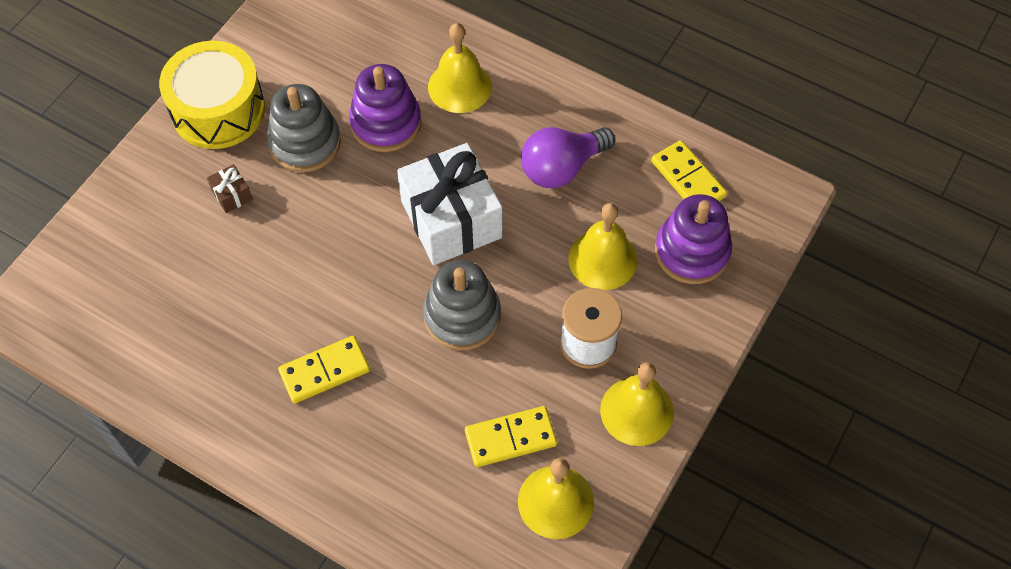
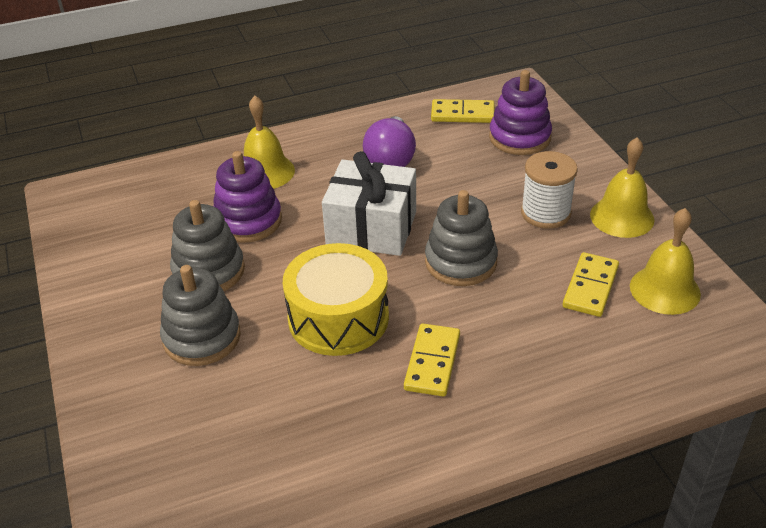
camera: 50 degrees left, 20 degrees down
yellow drum [159,41,265,149] -> yellow drum moved to [283,243,389,356]
brown gift [207,164,253,213] -> grey stacking toy [160,265,241,366]
yellow bell [569,203,637,290] -> none

